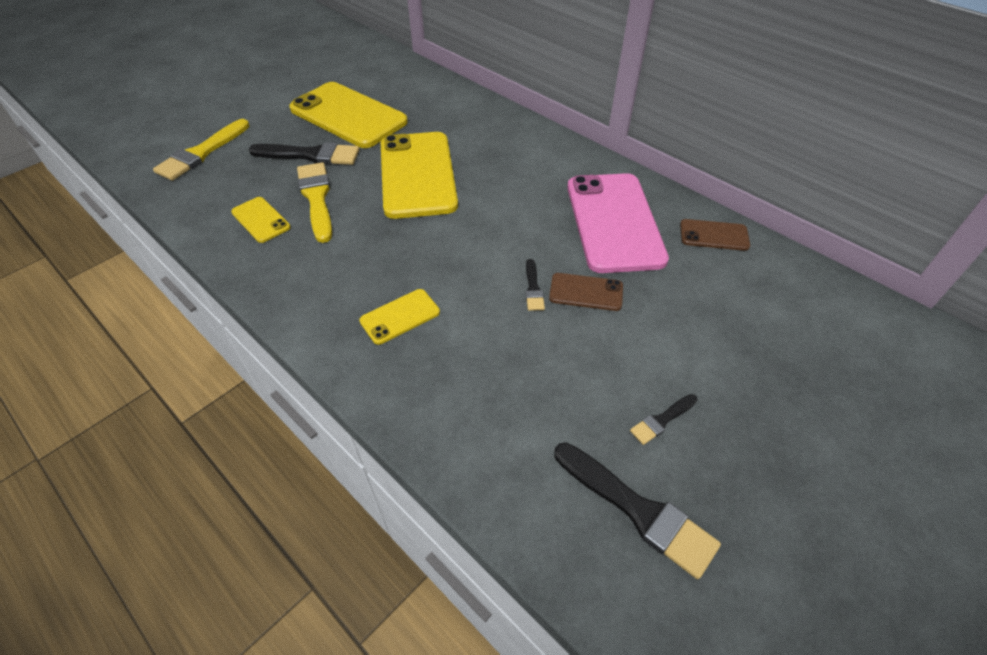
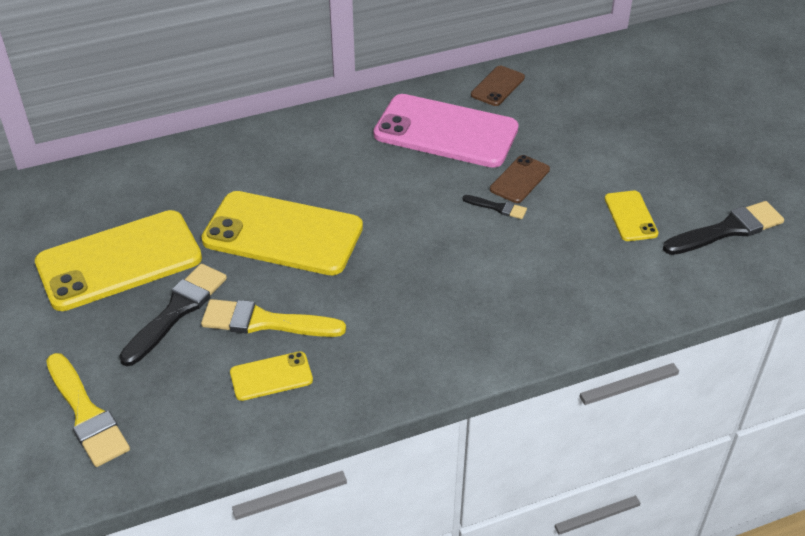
camera: 65 degrees left, 5 degrees down
yellow phone [359,289,440,345] -> yellow phone moved to [605,191,658,241]
black brush [630,394,697,445] -> none

